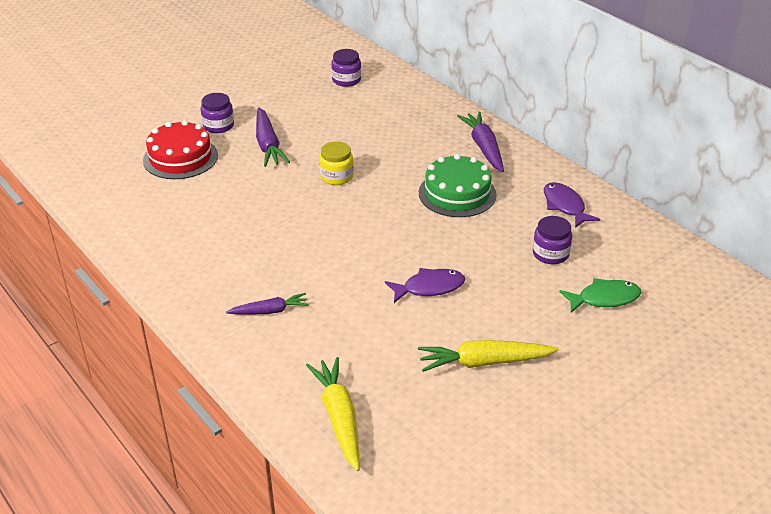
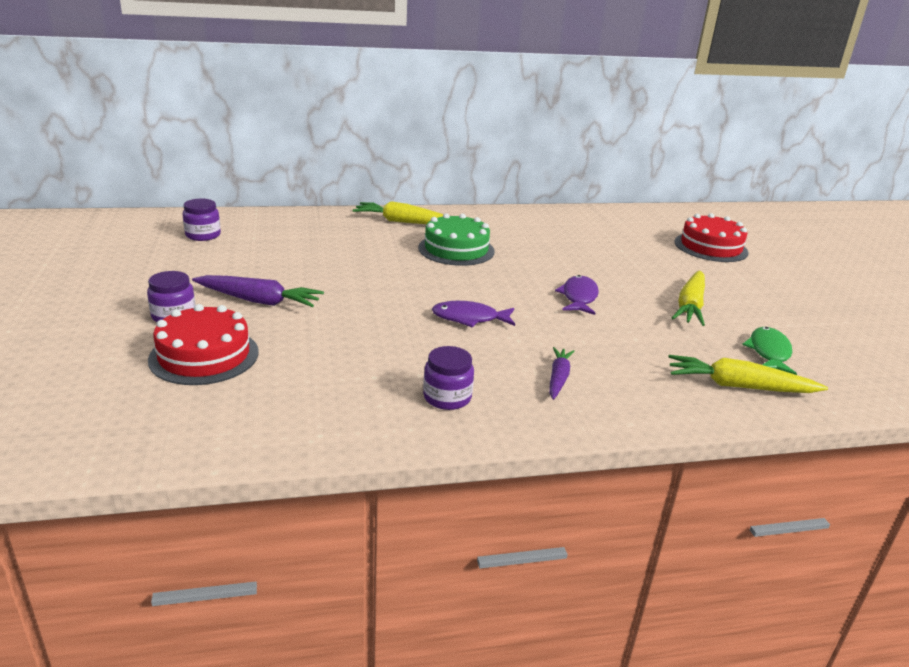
camera: 65 degrees left, 10 degrees down
yellow jar [319,141,354,185] -> none
purple carrot [457,112,504,172] -> yellow carrot [352,201,444,224]
purple jar [533,216,572,264] -> purple jar moved to [423,346,474,410]
purple fish [544,182,600,228] -> purple fish moved to [432,301,515,327]
green fish [559,278,642,313] -> green fish moved to [742,327,797,375]
none -> red cake [674,213,749,262]

